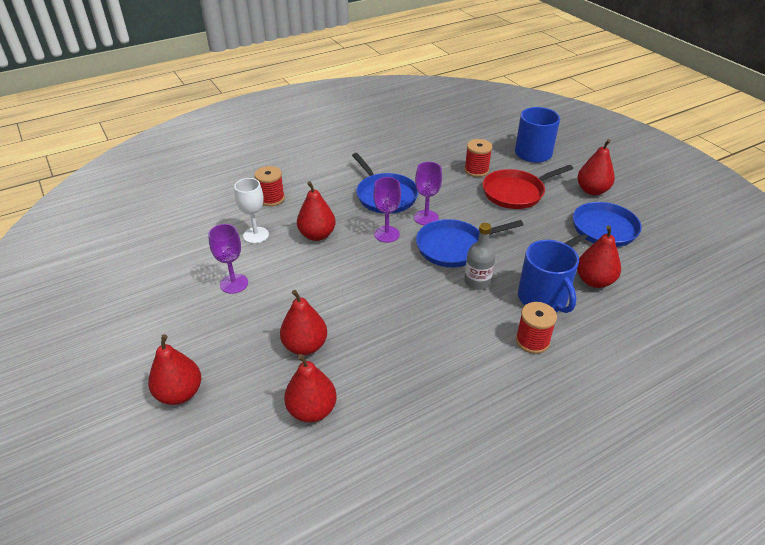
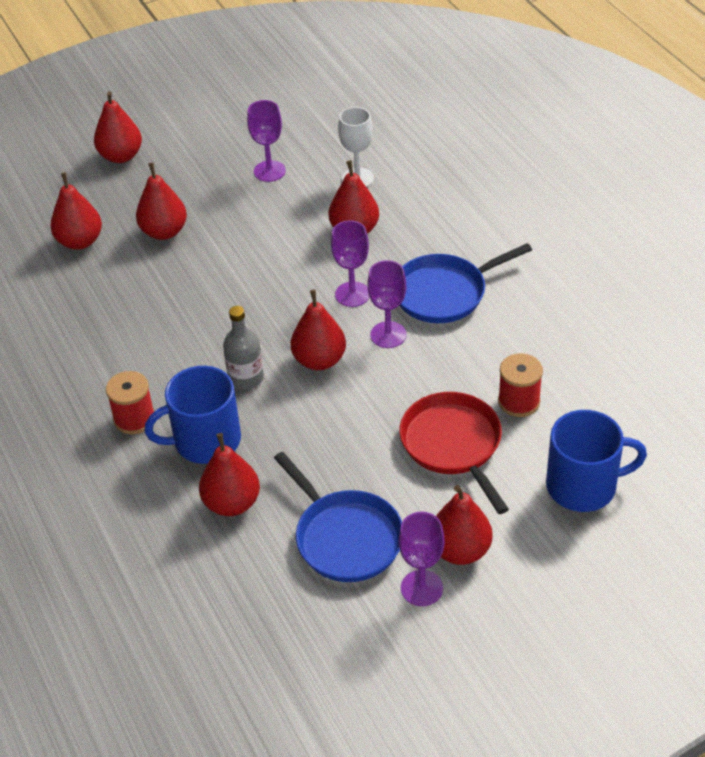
camera: 95 degrees right, 5 degrees up
red spool [254,166,285,206] -> none
blue pan [416,219,523,267] -> red pear [291,290,346,370]
none -> purple goblet [399,512,445,606]

